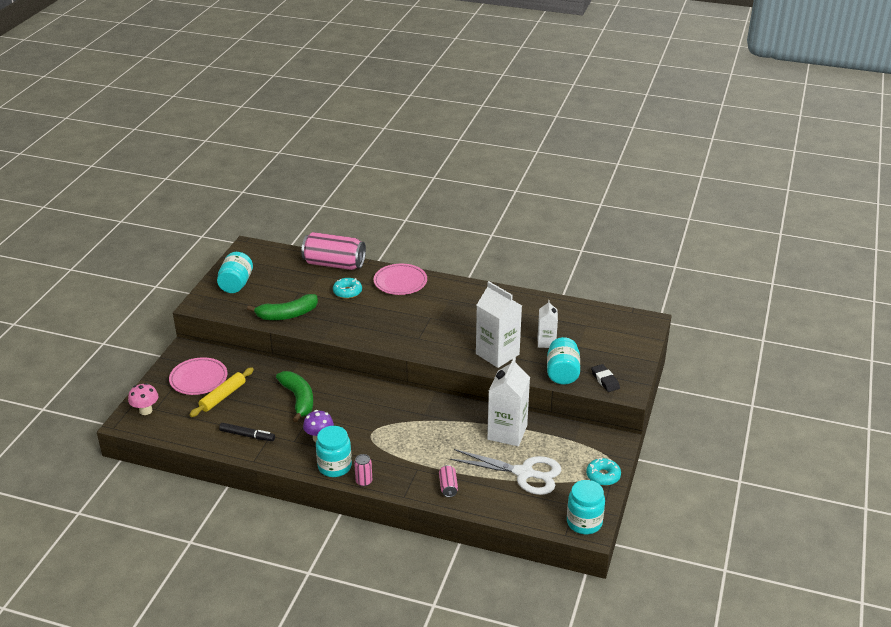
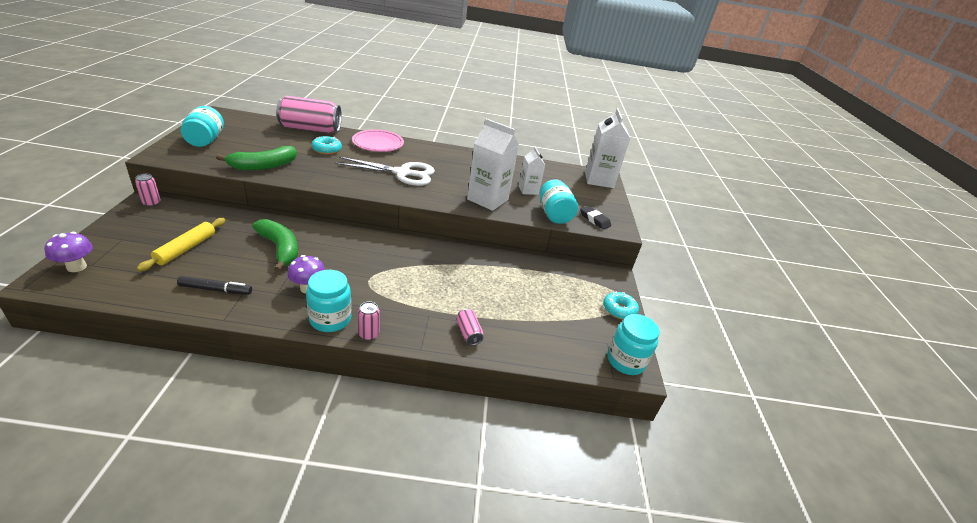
camera: 20 degrees left, 0 degrees up
pink mushroom [128,383,158,415] -> purple mushroom [44,232,93,272]
pink plate [169,357,227,395] -> none
white scissors [450,449,561,495] -> white scissors moved to [335,157,435,186]
white carton [487,357,530,446] -> white carton moved to [585,108,630,188]
none -> pink can [135,174,161,207]

